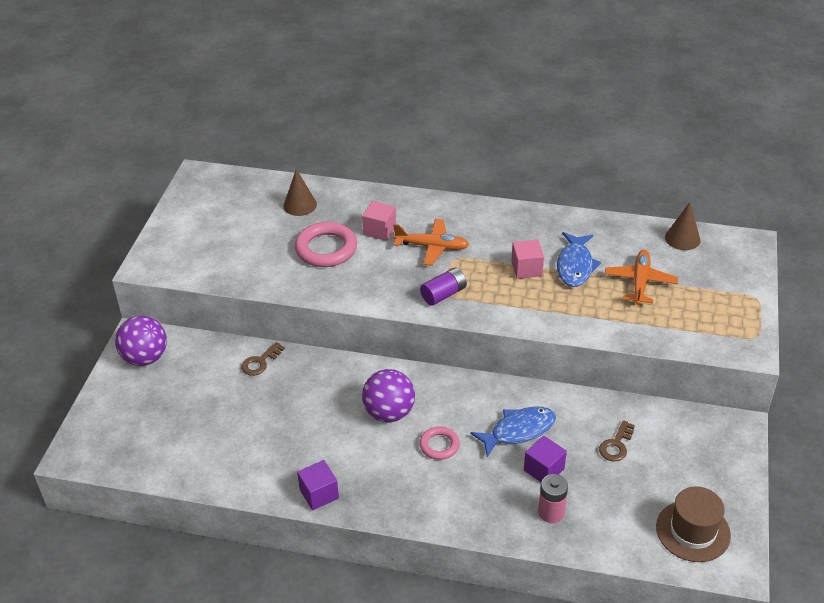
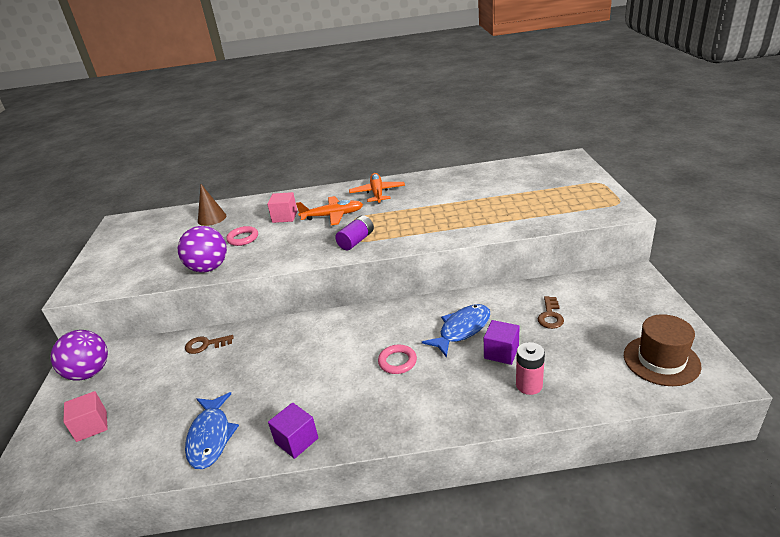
camera: 15 degrees left, 10 degrees down
brown key [241,342,285,376] -> brown key turned 60 degrees clockwise [185,335,233,354]
pink ring [295,222,357,267] -> pink ring [226,226,258,246], size x0.58
purple ball [362,369,415,422] -> purple ball moved to [178,226,227,273]
pink cube [511,240,544,279] -> pink cube moved to [63,391,108,442]
blue fish [557,232,601,287] -> blue fish moved to [185,392,239,469]
orange plane [605,250,678,305] -> orange plane moved to [349,173,405,204]
brown cone [665,202,700,250] -> none

